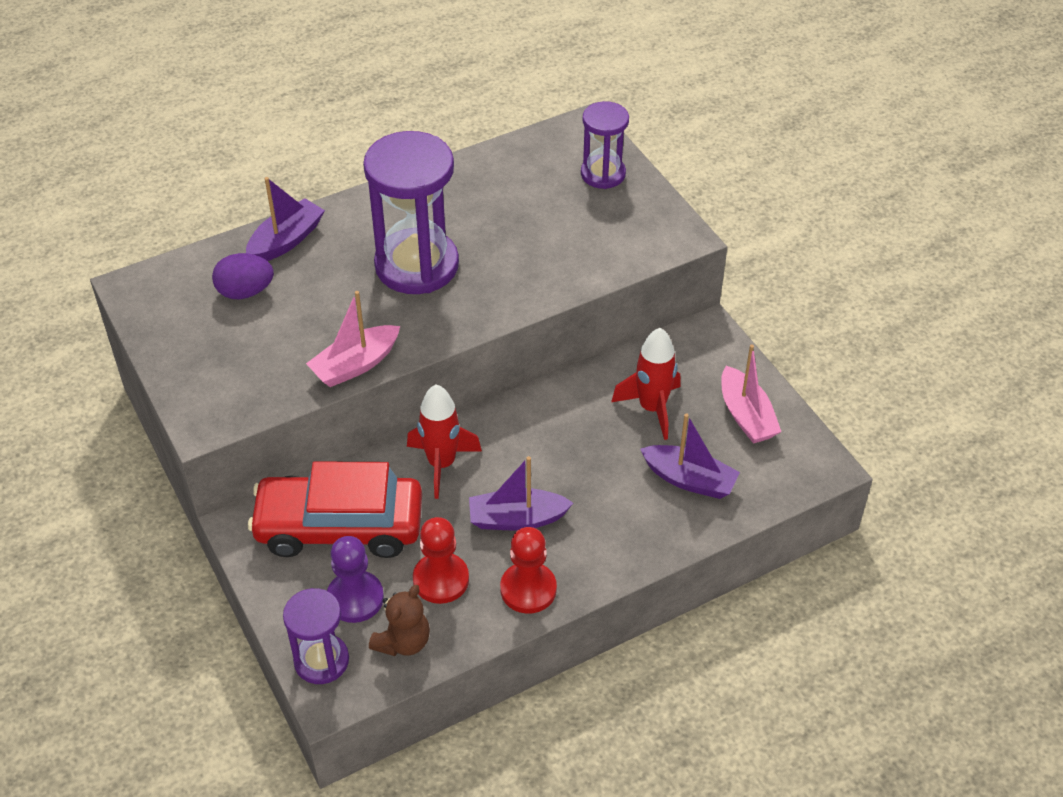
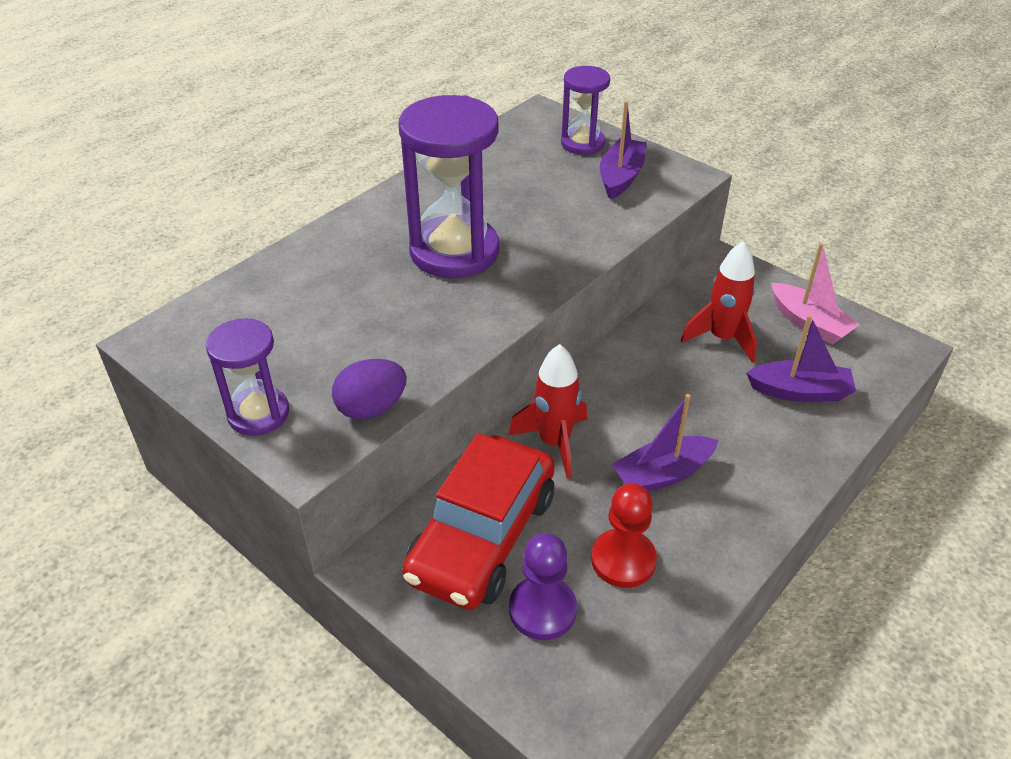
camera: 20 degrees left, 5 degrees down
purple egg [212,253,274,299] -> purple egg moved to [332,359,407,420]
purple boat [246,177,325,261] -> purple boat moved to [600,101,647,199]
red car [248,461,422,558] -> red car turned 45 degrees counterclockwise [402,433,555,610]
purple hourglass [283,588,349,684] -> purple hourglass moved to [206,318,289,436]
pink boat [306,291,400,387] -> none
brown teddy bear [369,585,430,656] -> none
red pawn [500,527,557,614] -> none

